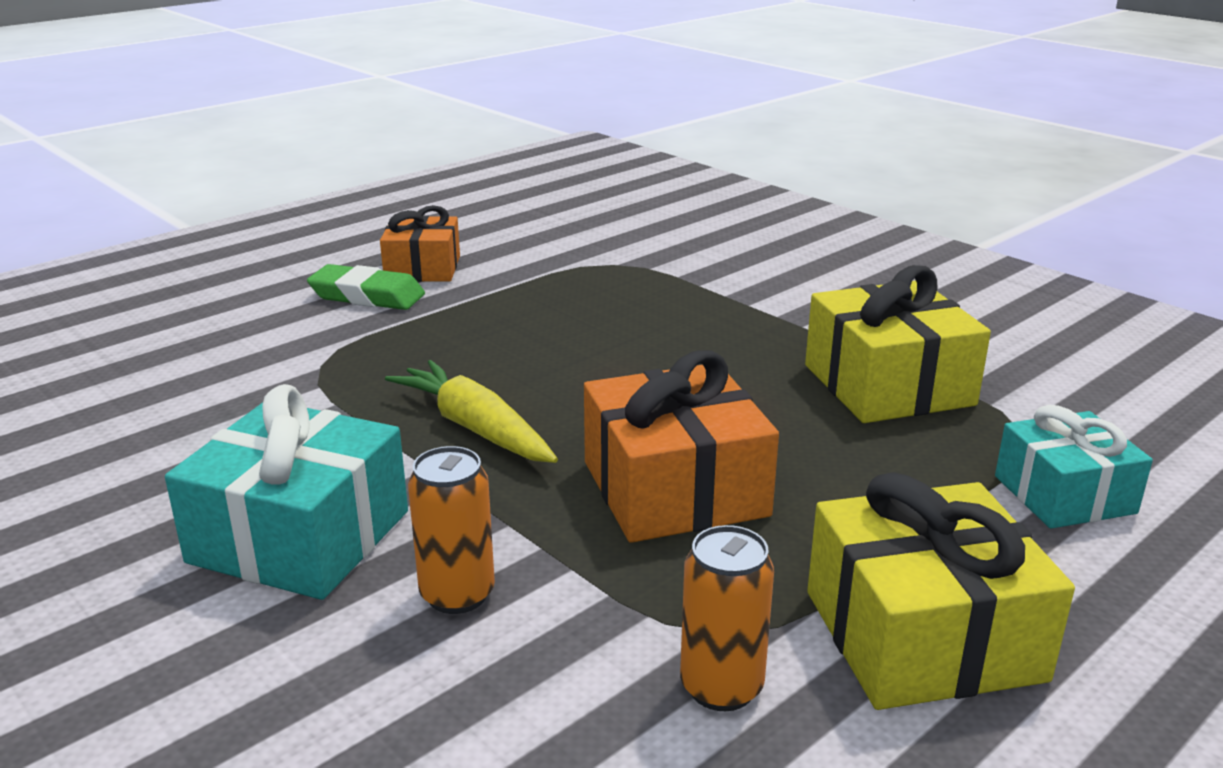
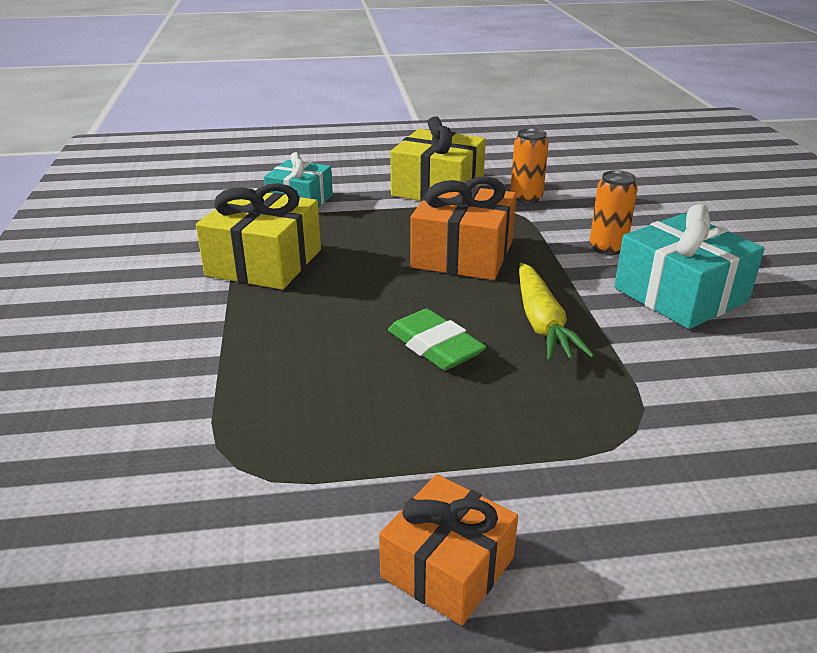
camera: 145 degrees left, 5 degrees up
green eraser [307,264,425,310] -> green eraser moved to [388,309,486,370]

